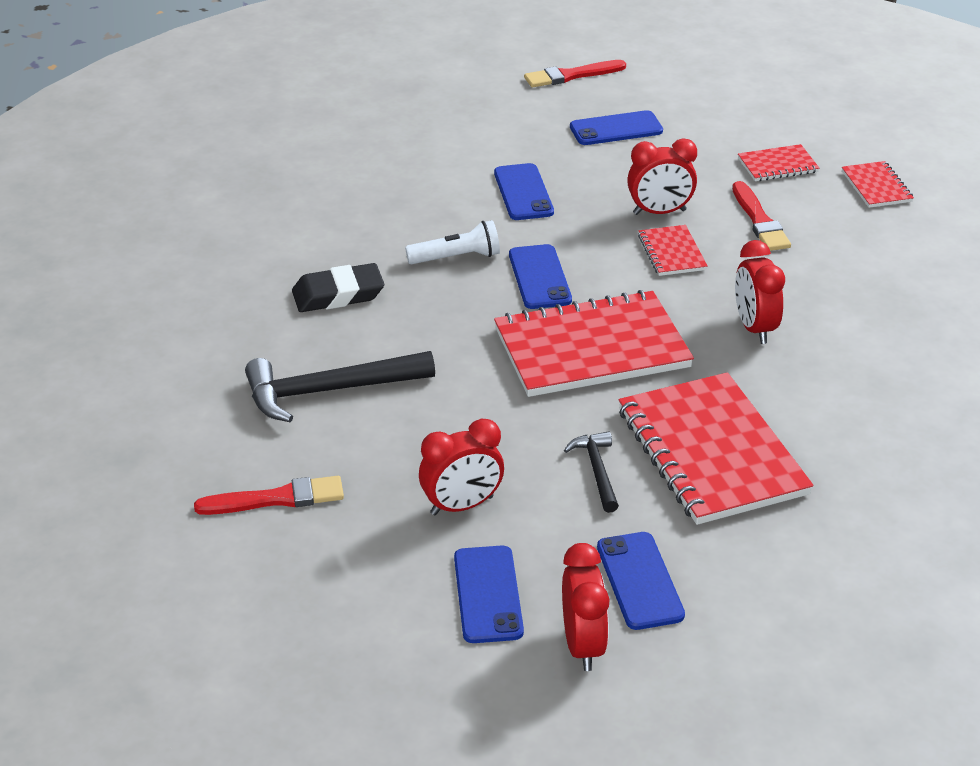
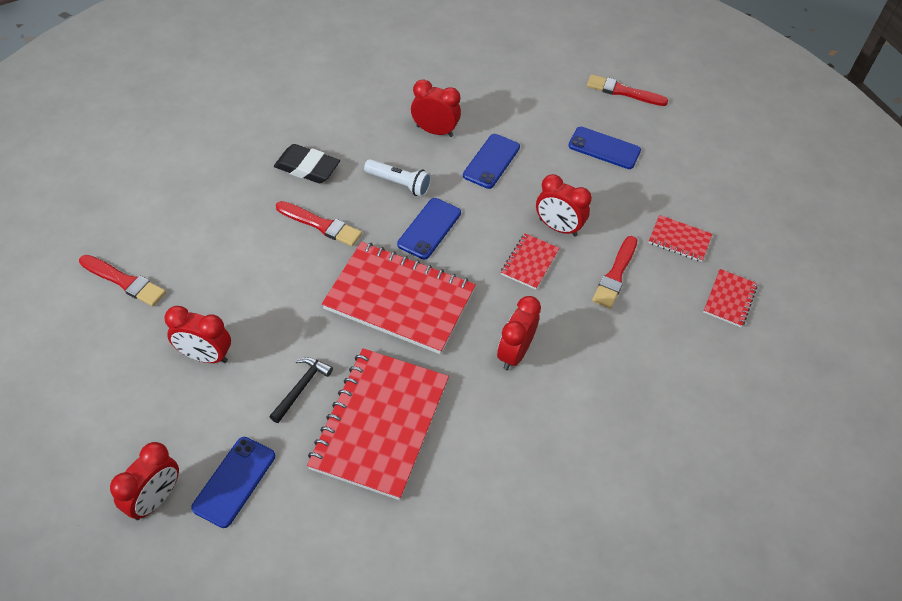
camera: 35 degrees right, 15 degrees up
black hammer [245,351,435,422] -> none
blue phone [454,546,524,643] -> none
none -> red brush [276,201,362,246]
none -> red clock [411,79,461,137]

